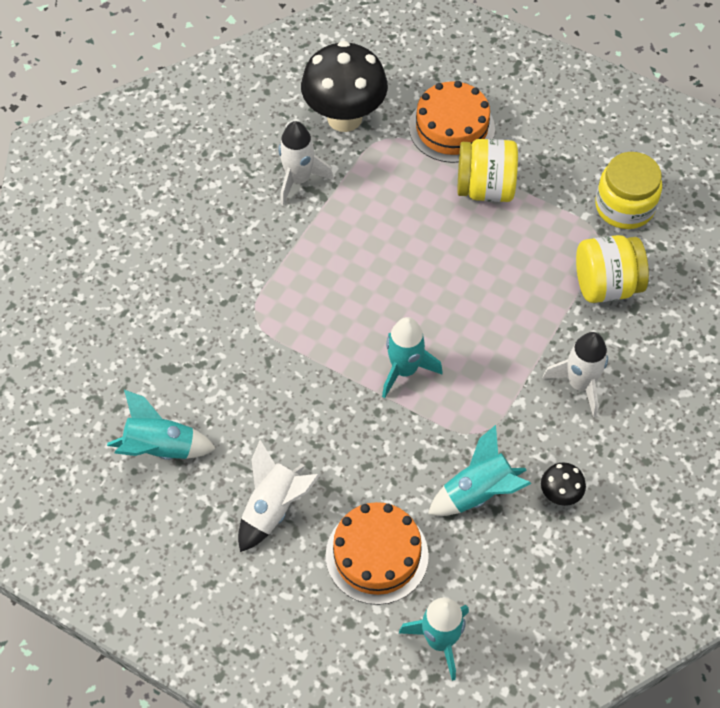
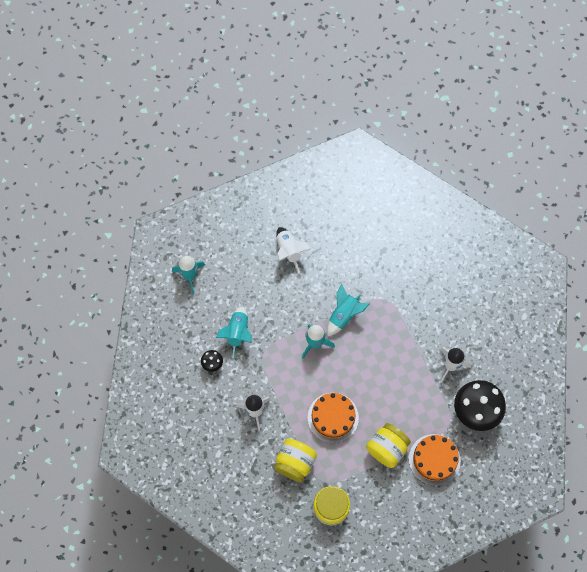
camera: 125 degrees right, 10 degrees up
turquoise rocket [107,390,216,460] -> turquoise rocket moved to [327,284,370,336]
orange cake [326,502,429,605] -> orange cake moved to [308,393,359,443]

